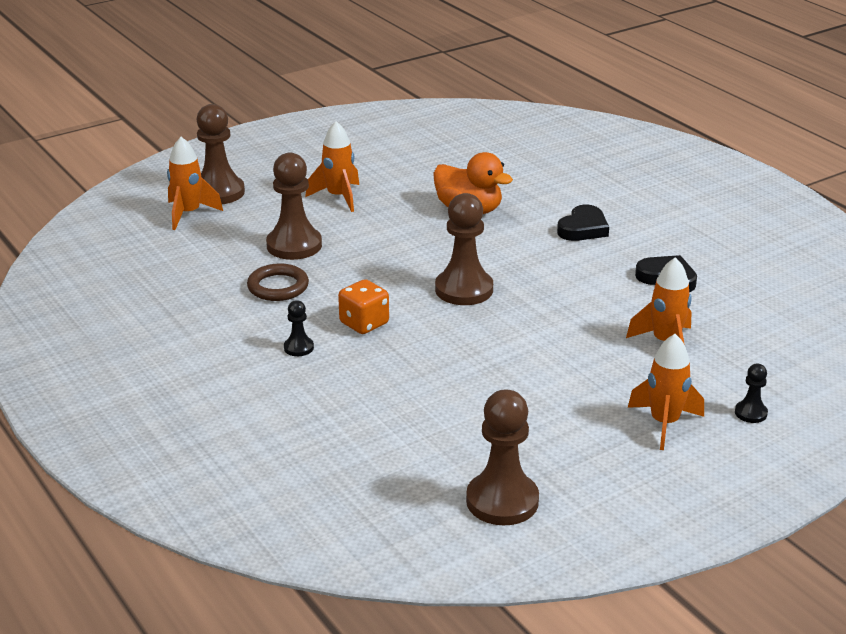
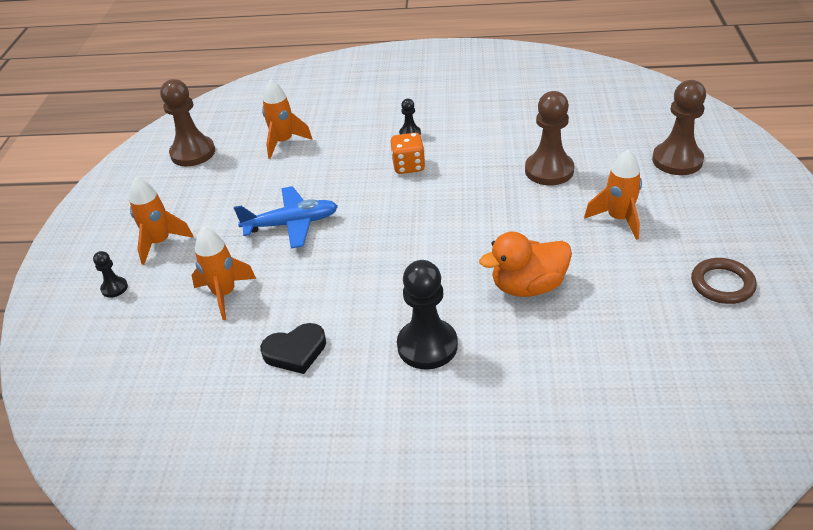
camera: 130 degrees right, 10 degrees up
orange rocket [167,137,223,230] -> orange rocket moved to [262,79,312,159]
brown ring [247,263,309,301] -> brown ring moved to [691,258,757,304]
brown pawn [435,193,493,305] -> none
black heart [557,205,609,241] -> black pawn [397,260,458,370]
none -> blue plane [234,186,338,249]

